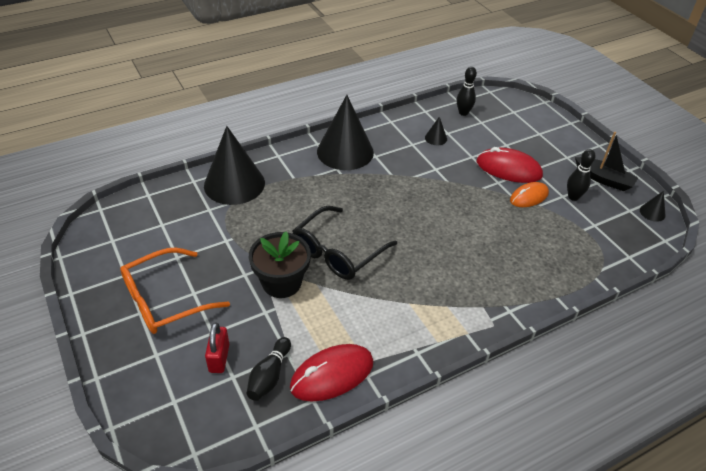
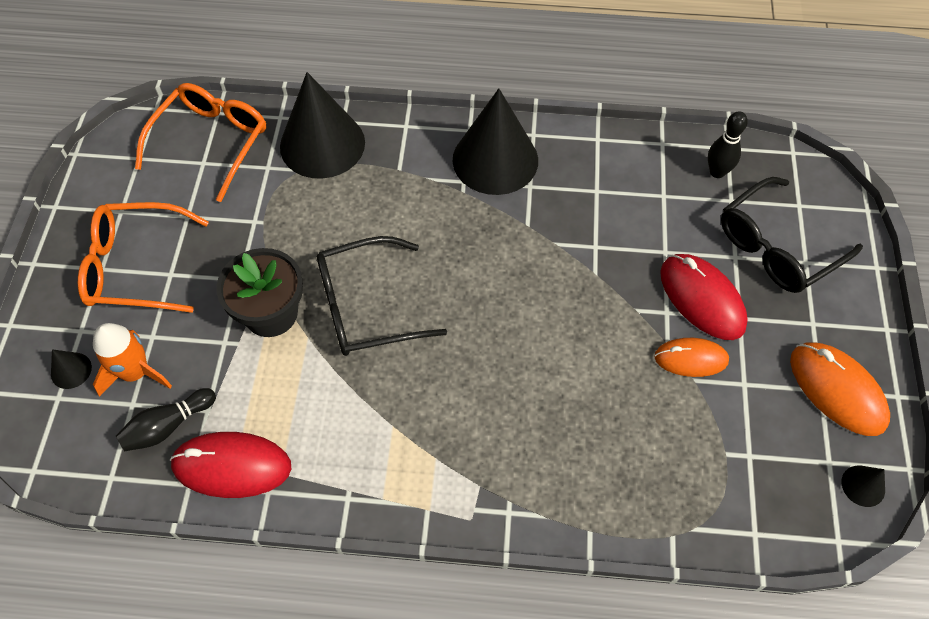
camera: 35 degrees right, 15 degrees up
red padlock [205,322,229,373] -> orange rocket [93,323,172,397]
black cone [425,117,447,145] -> black cone moved to [51,349,92,389]
black bowling pin [567,149,596,201] -> none
black boat [575,132,638,191] -> orange mouse [790,342,890,436]
none -> orange glasses [135,83,266,202]
none -> black glasses [721,177,863,293]

